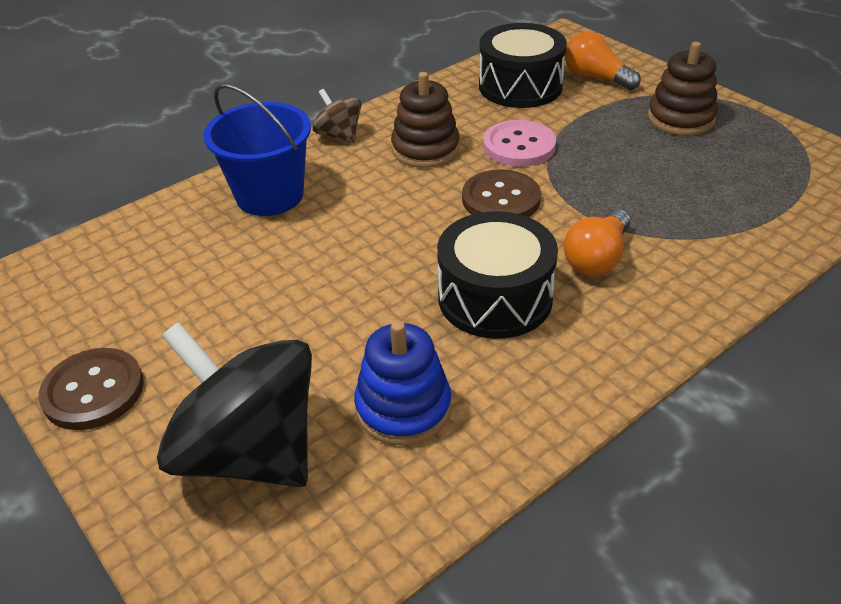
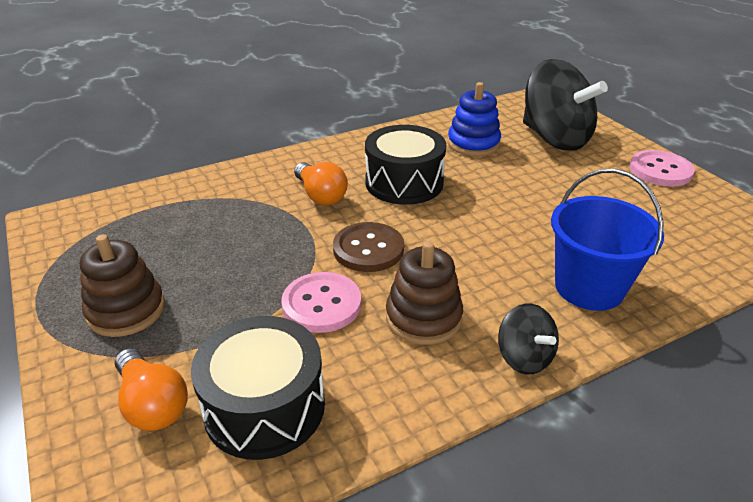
camera: 170 degrees left, 5 degrees down
brown button [39,348,144,430] -> pink button [630,150,695,187]
brown spinning top [312,89,361,144] -> black spinning top [498,304,559,374]
orange light bulb [564,209,630,276] -> orange light bulb turned 105 degrees clockwise [294,162,348,205]

